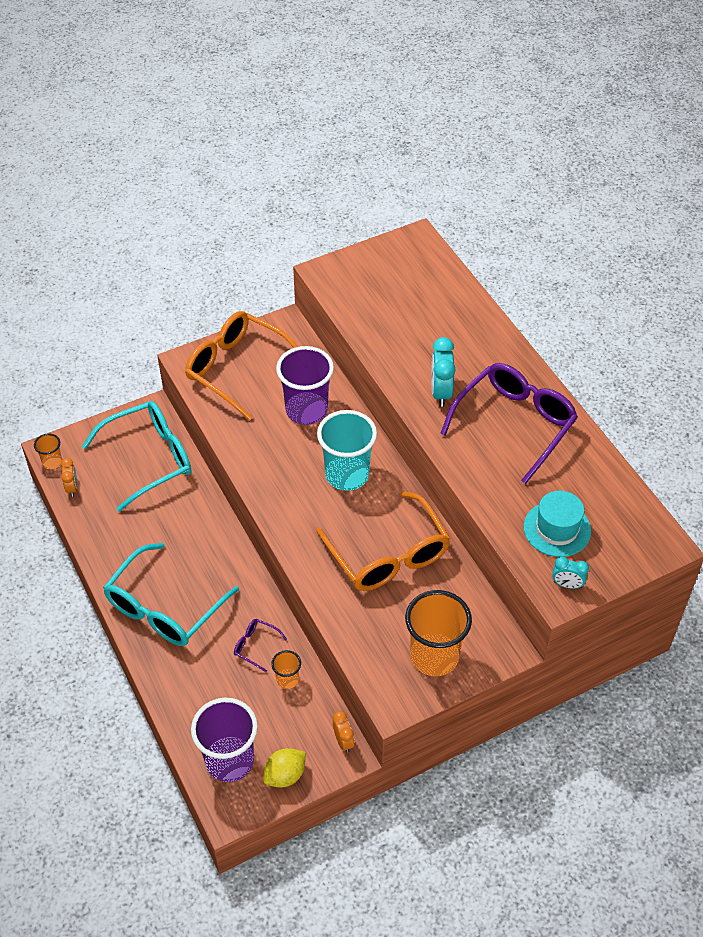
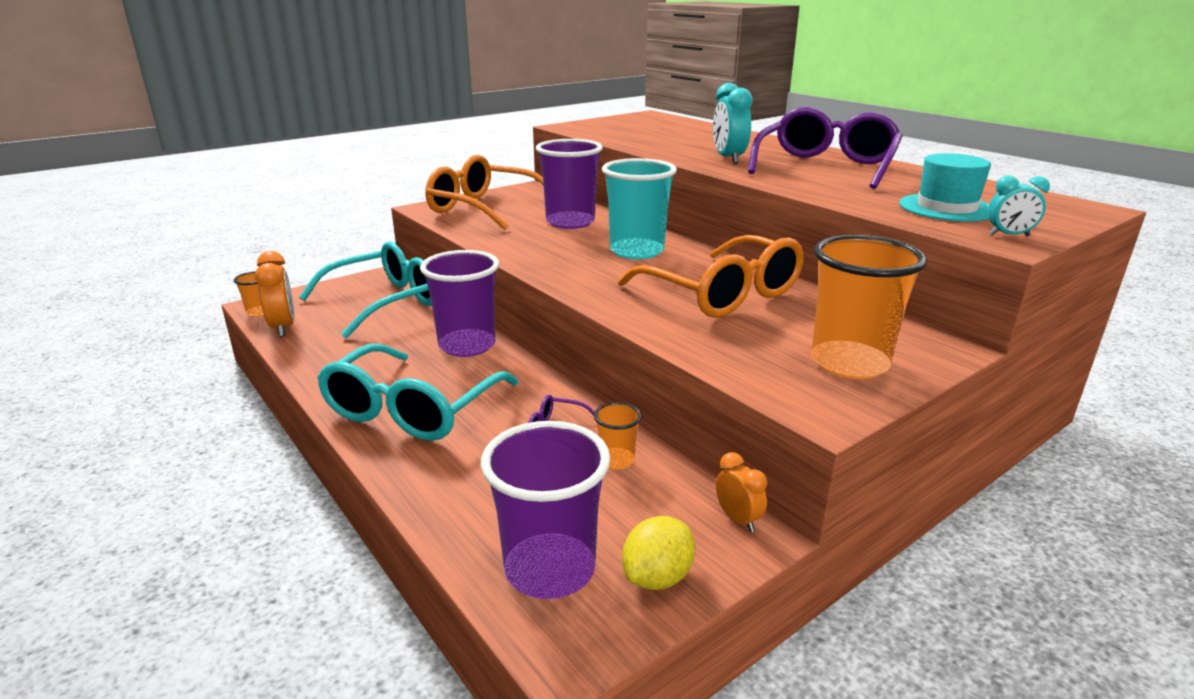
camera: 10 degrees left, 25 degrees down
orange clock [61,458,78,497] -> orange clock [255,251,294,337], size x1.64
none -> purple cup [420,250,499,357]

